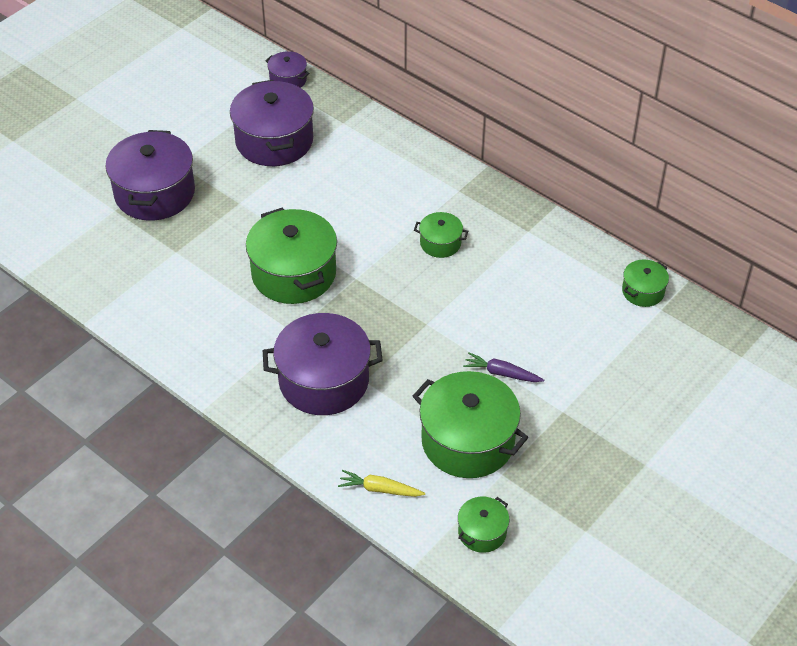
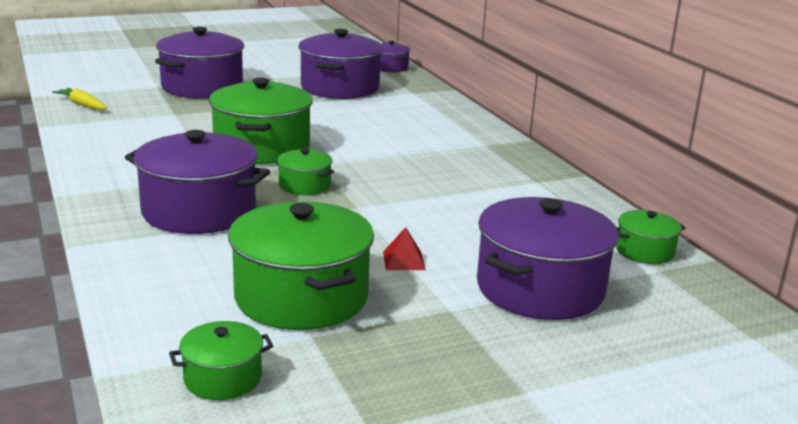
camera: 25 degrees right, 25 degrees down
yellow carrot [338,470,425,497] -> yellow carrot moved to [52,88,107,110]
green pot [414,212,468,258] -> green pot moved to [277,148,334,195]
purple carrot [463,352,544,382] -> red pyramid [383,227,426,270]
none -> purple pot [477,197,619,320]

